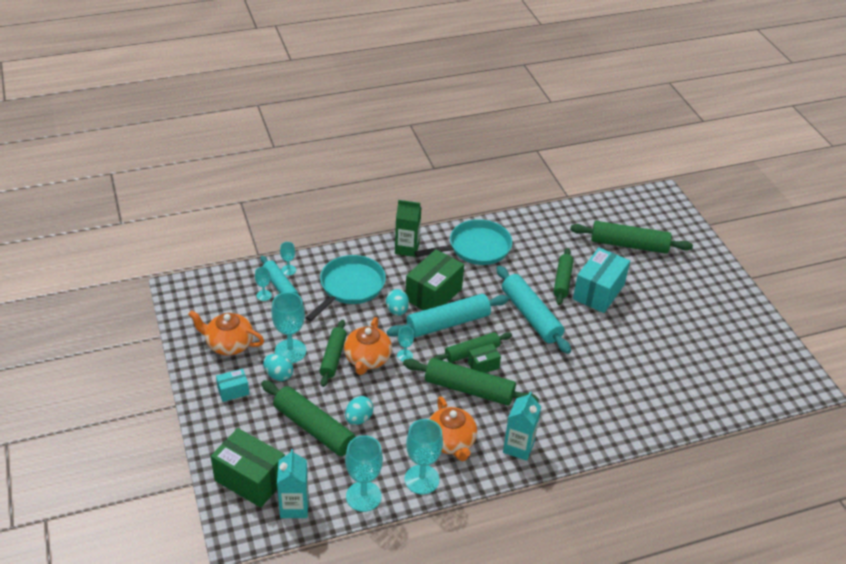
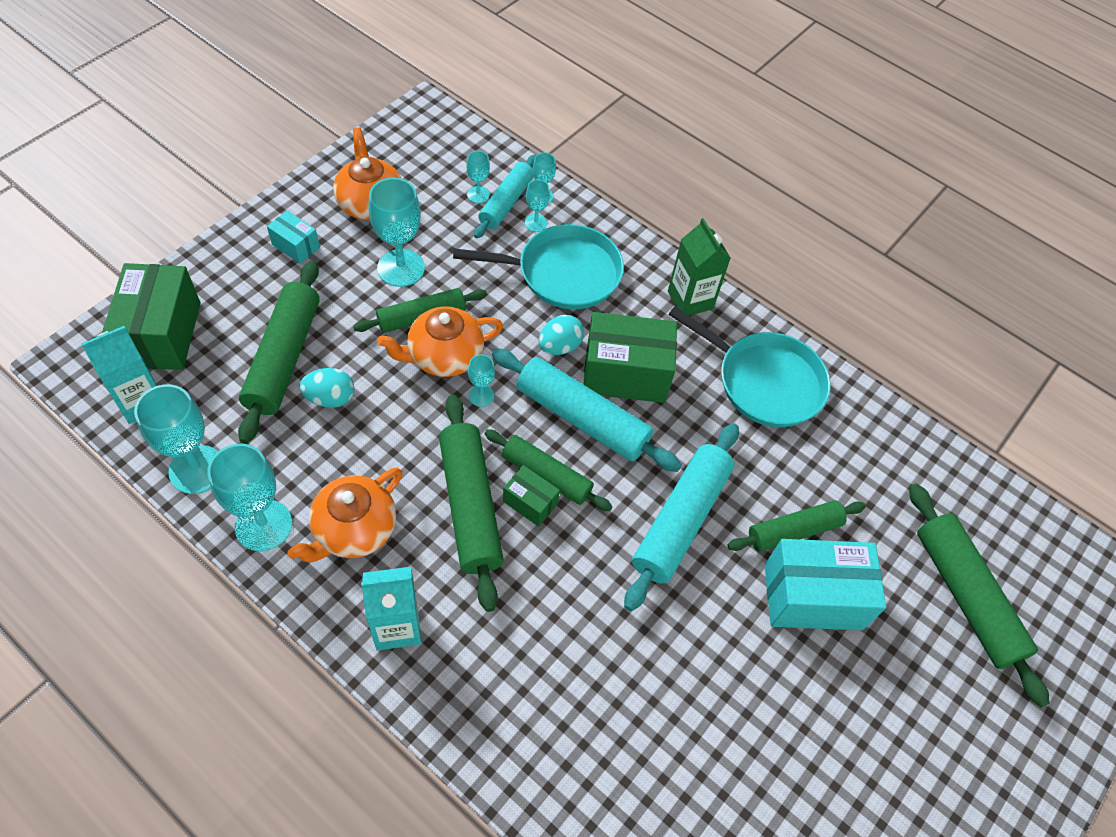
camera: 55 degrees right, 15 degrees up
turquoise egg [263,354,293,381] -> none
none -> turquoise goblet [525,179,550,232]

